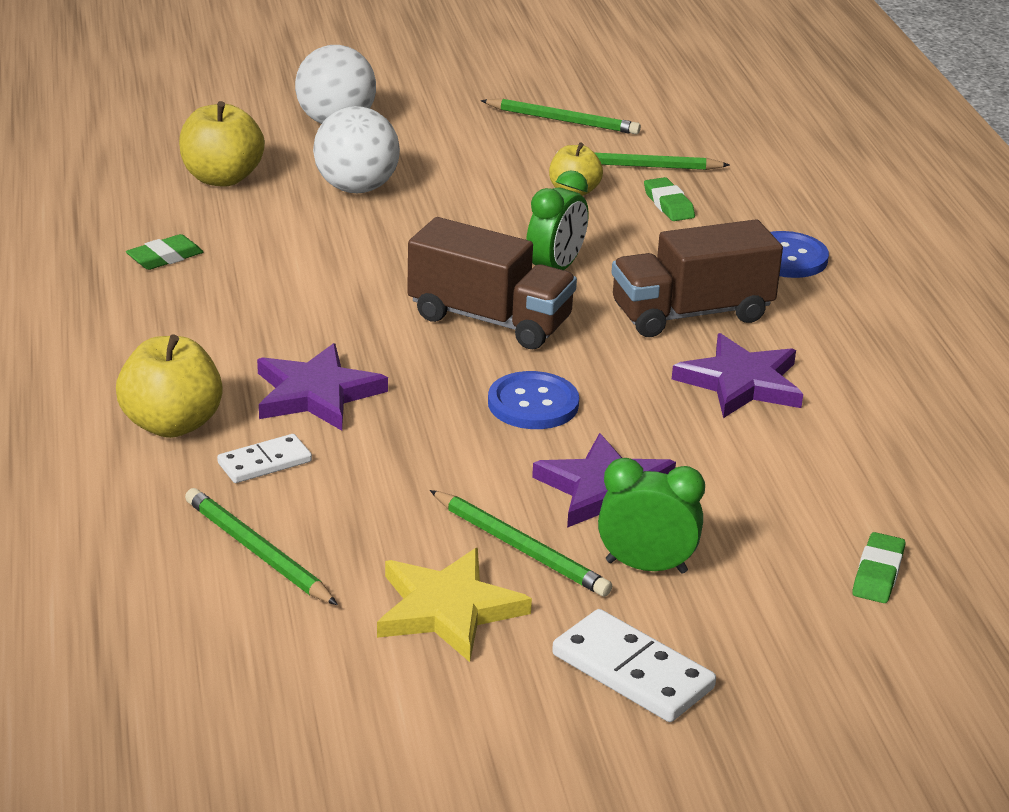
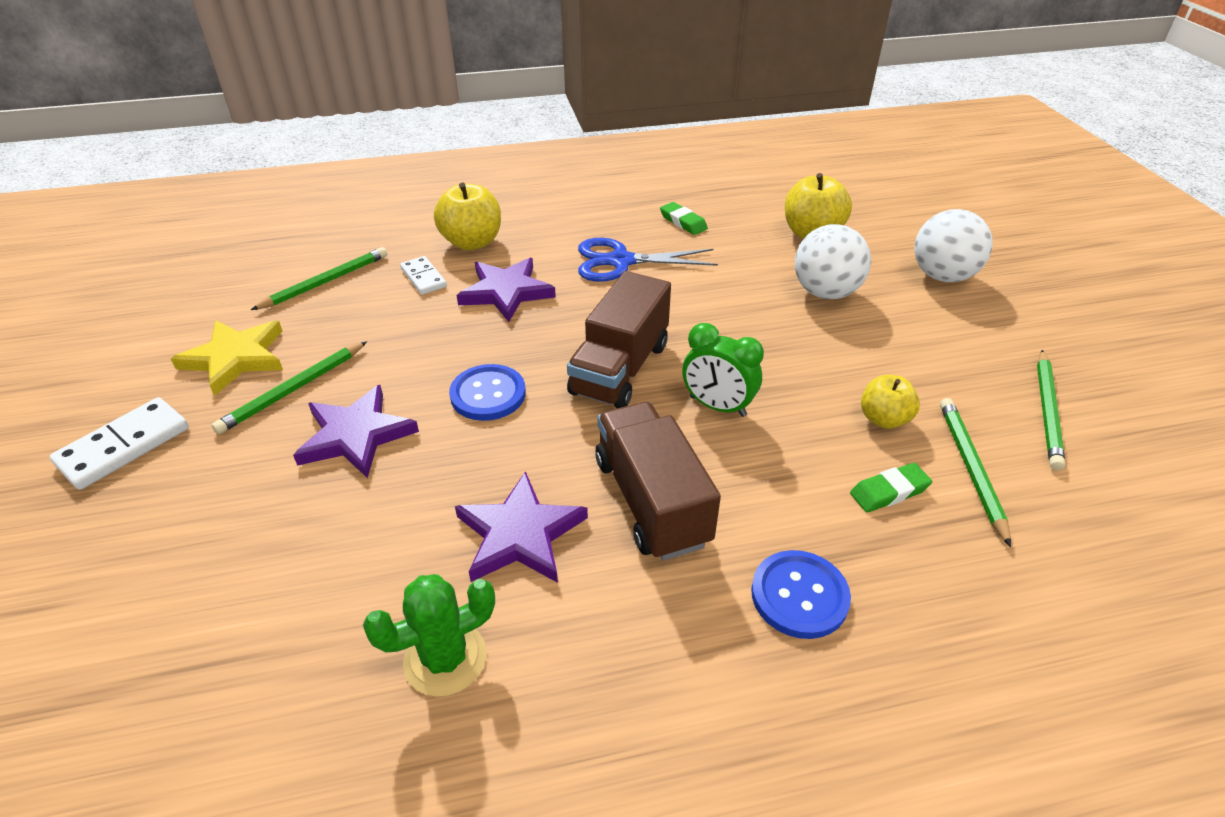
camera: 90 degrees right, 10 degrees up
green clock [598,458,705,574] -> none
green eraser [852,532,905,603] -> none
none -> green cactus [363,574,495,697]
none -> blue scissors [578,238,718,282]

